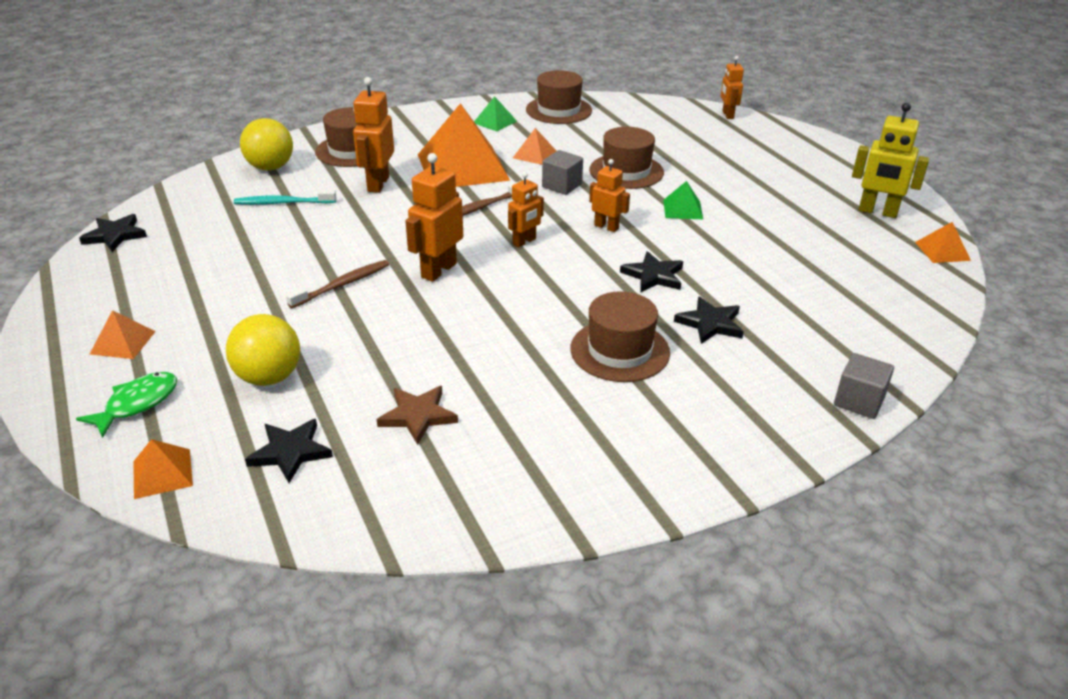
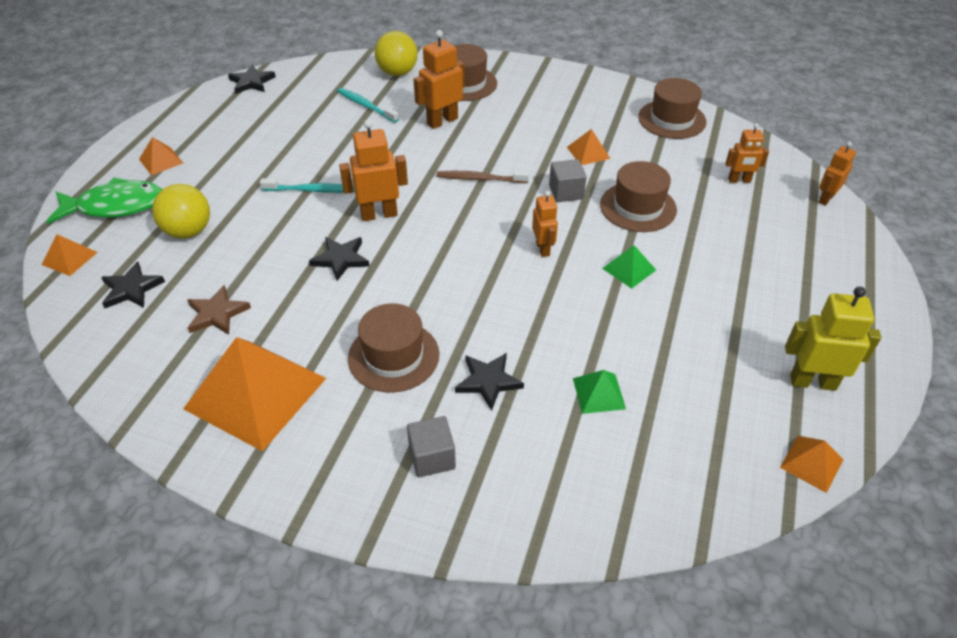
camera: 45 degrees right, 10 degrees up
green fish [76,372,177,438] -> green fish [46,177,163,224], size x1.56
brown toothbrush [286,260,389,308] -> turquoise toothbrush [260,179,355,193]
orange pyramid [418,103,510,187] -> orange pyramid moved to [183,337,326,452]
green pyramid [474,96,517,131] -> green pyramid moved to [573,370,626,414]
orange robot [508,172,544,247] -> orange robot moved to [725,123,769,183]
black star [620,251,683,292] -> black star moved to [309,237,369,281]
grey cube [834,353,894,419] -> grey cube moved to [407,416,456,477]
yellow robot [852,103,929,218] -> yellow robot turned 120 degrees clockwise [785,287,881,391]

